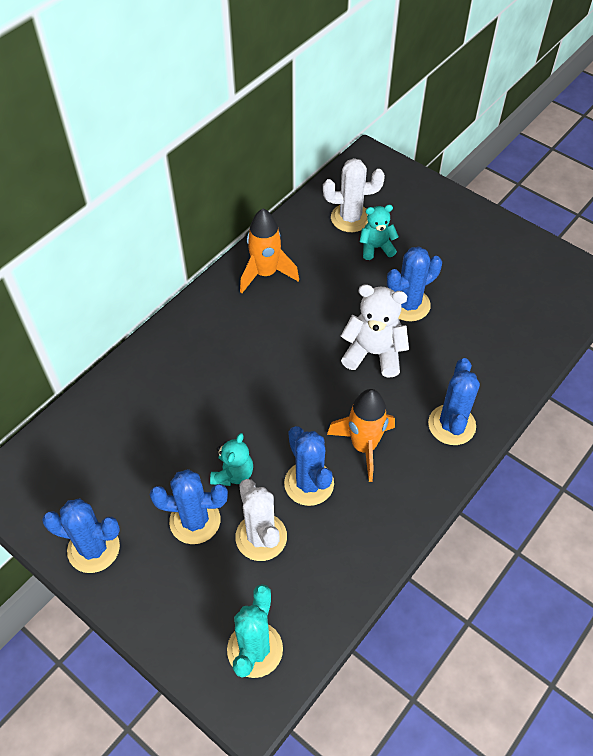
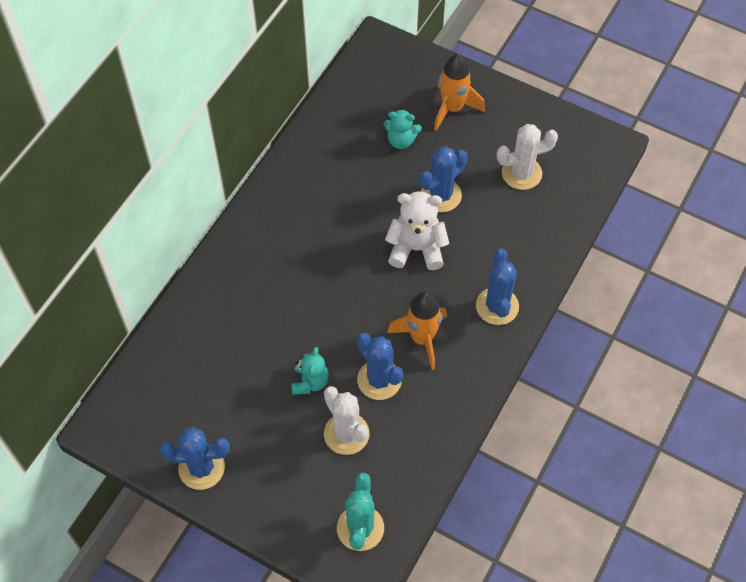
camera: 10 degrees left, 5 degrees up
blue cactus [150,469,228,544] -> none
orange rocket [240,209,299,293] -> orange rocket moved to [434,54,485,131]
white cactus [323,158,385,232] -> white cactus moved to [497,124,558,190]
turquoise teddy bear [360,205,399,260] -> turquoise teddy bear turned 150 degrees counterclockwise [383,109,422,149]

